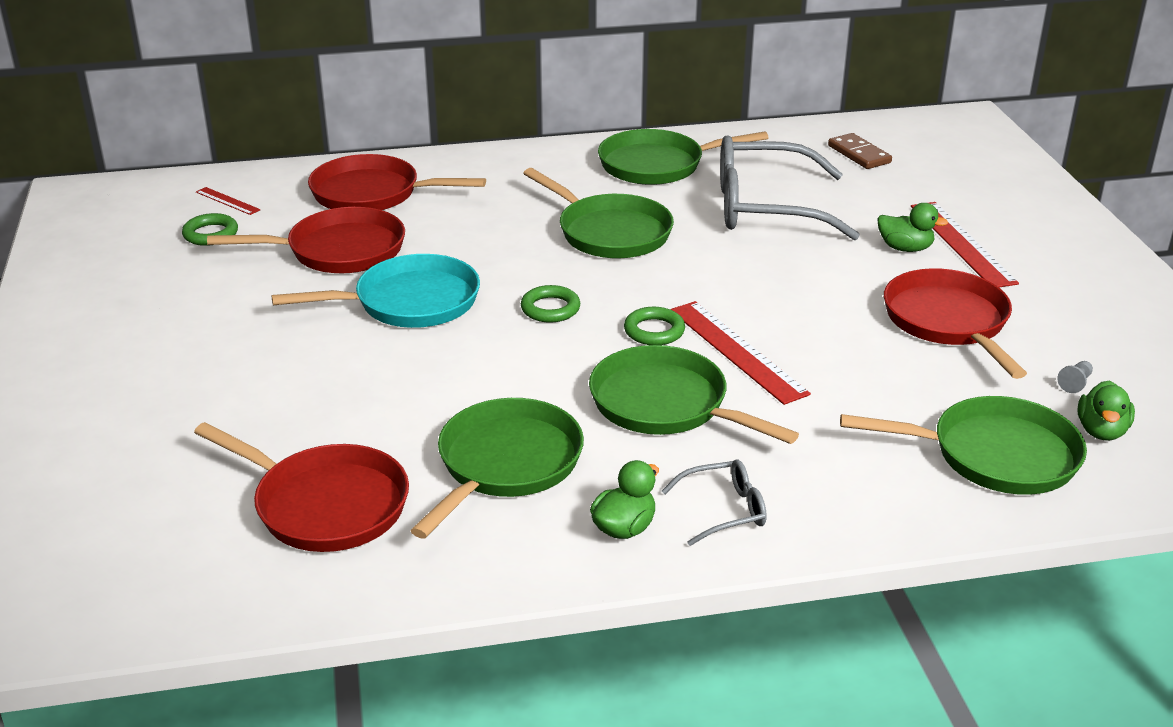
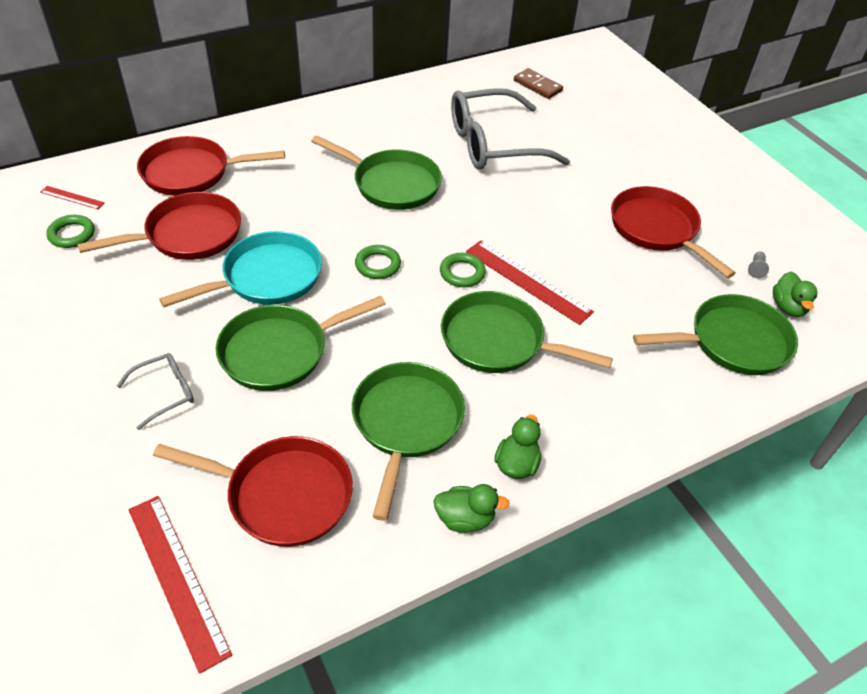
camera: 20 degrees left, 15 degrees up
green pan [598,129,768,185] -> green pan moved to [216,296,385,391]
grey glasses [662,459,767,546] -> grey glasses moved to [117,353,194,430]
green duck [878,203,948,252] -> green duck moved to [433,484,510,533]
red ruler [911,202,1019,287] -> red ruler moved to [129,496,232,674]

